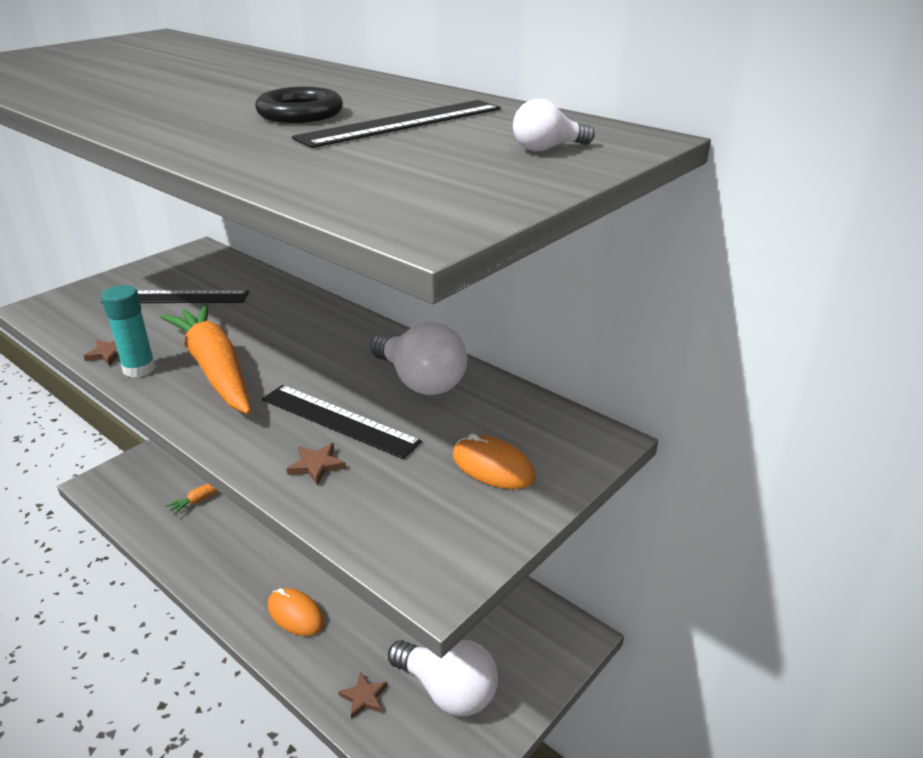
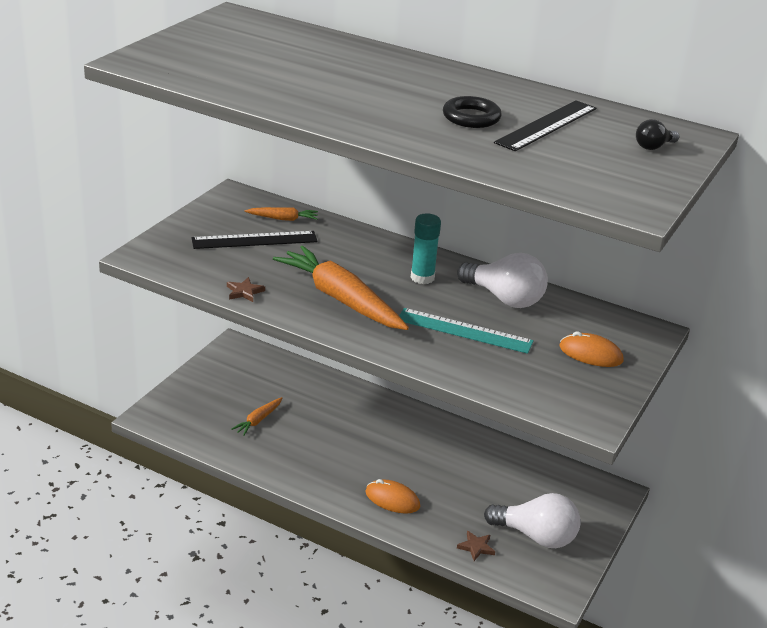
camera: 15 degrees left, 0 degrees up
turquoise glue stick [101,285,156,378] -> turquoise glue stick moved to [411,214,441,284]
black ruler [262,385,422,459] -> turquoise ruler [399,308,534,354]
brown star [287,443,346,485] -> none
white light bulb [513,98,595,152] -> black light bulb [636,119,679,150]
none -> orange carrot [245,207,318,221]

